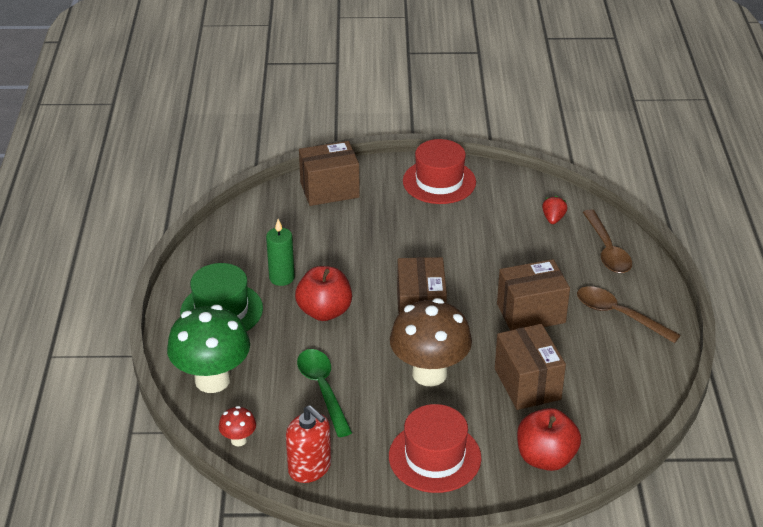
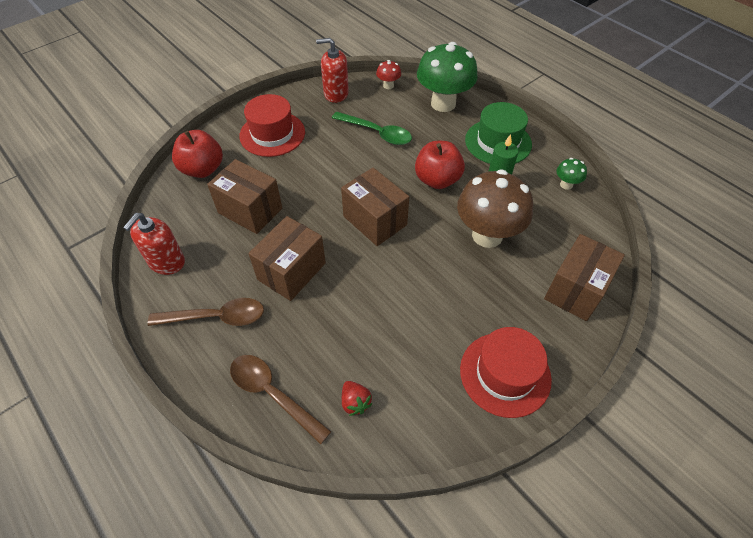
camera: 140 degrees right, 15 degrees up
brown mushroom [390,298,472,386] -> brown mushroom moved to [457,169,533,248]
none -> red soap dispenser [123,213,185,275]
none -> green mushroom [556,158,587,190]

